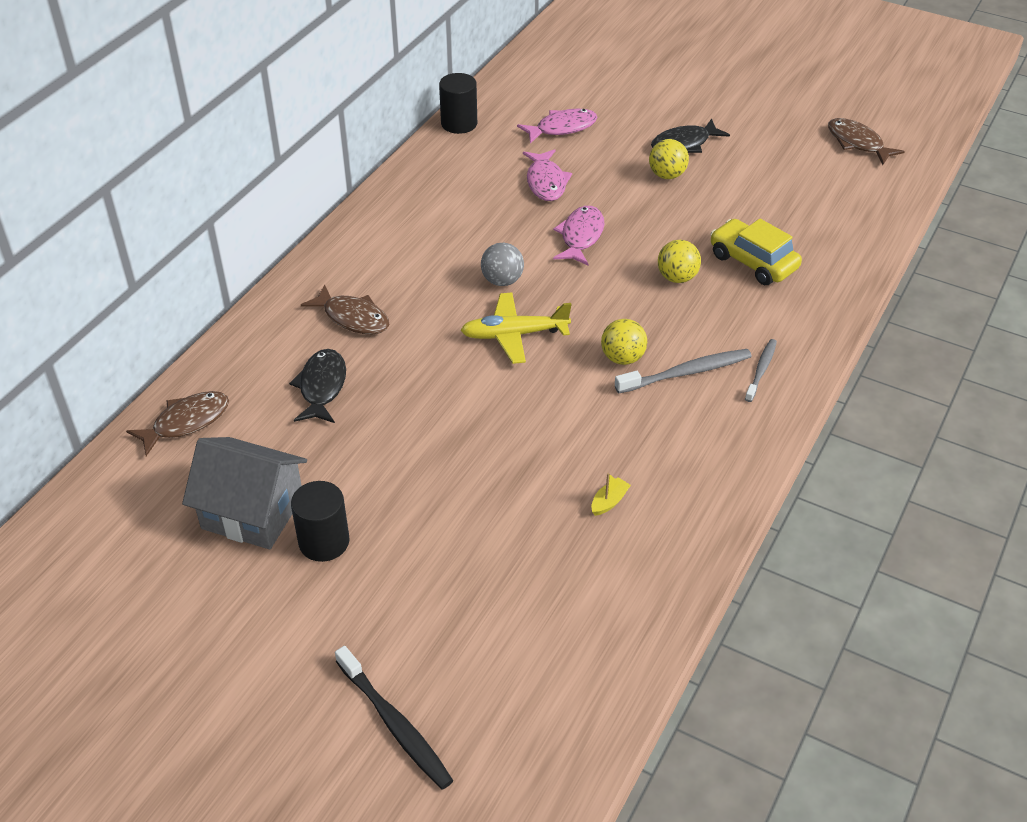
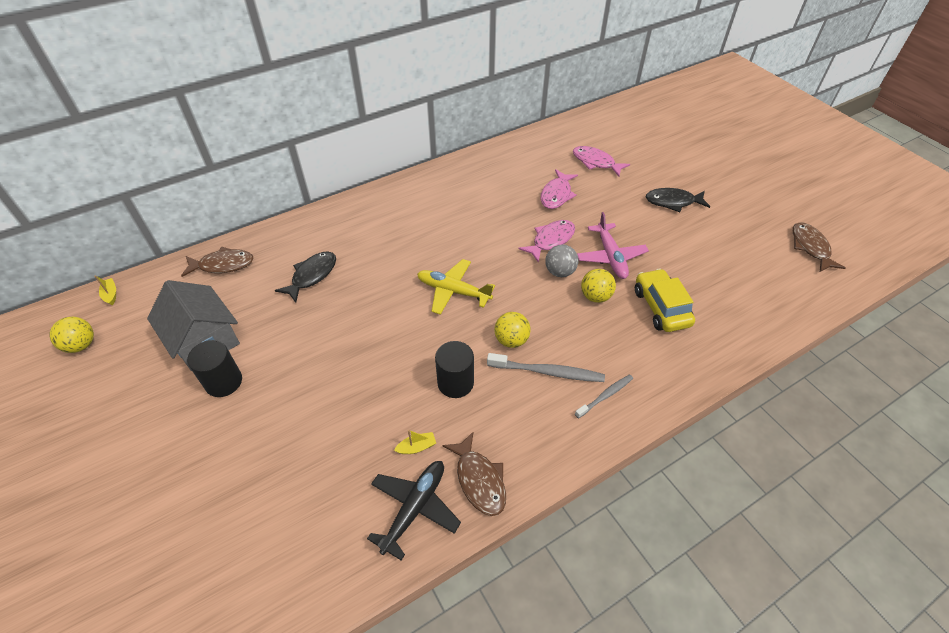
camera: 30 degrees right, 5 degrees up
brown fish [301,284,389,335] -> brown fish moved to [442,431,506,516]
black toothbrush [335,646,453,790] -> none
black cylinder [439,73,477,134] -> black cylinder moved to [435,341,474,398]
grey ball [481,243,524,286] -> grey ball moved to [545,244,579,277]
pink fish [517,109,598,143] -> pink fish turned 150 degrees counterclockwise [573,146,630,176]
yellow ball [649,139,689,179] -> yellow ball moved to [50,317,94,353]
none -> yellow boat [94,275,116,305]
none -> black plane [367,461,461,561]
none -> pink plane [577,212,649,279]

